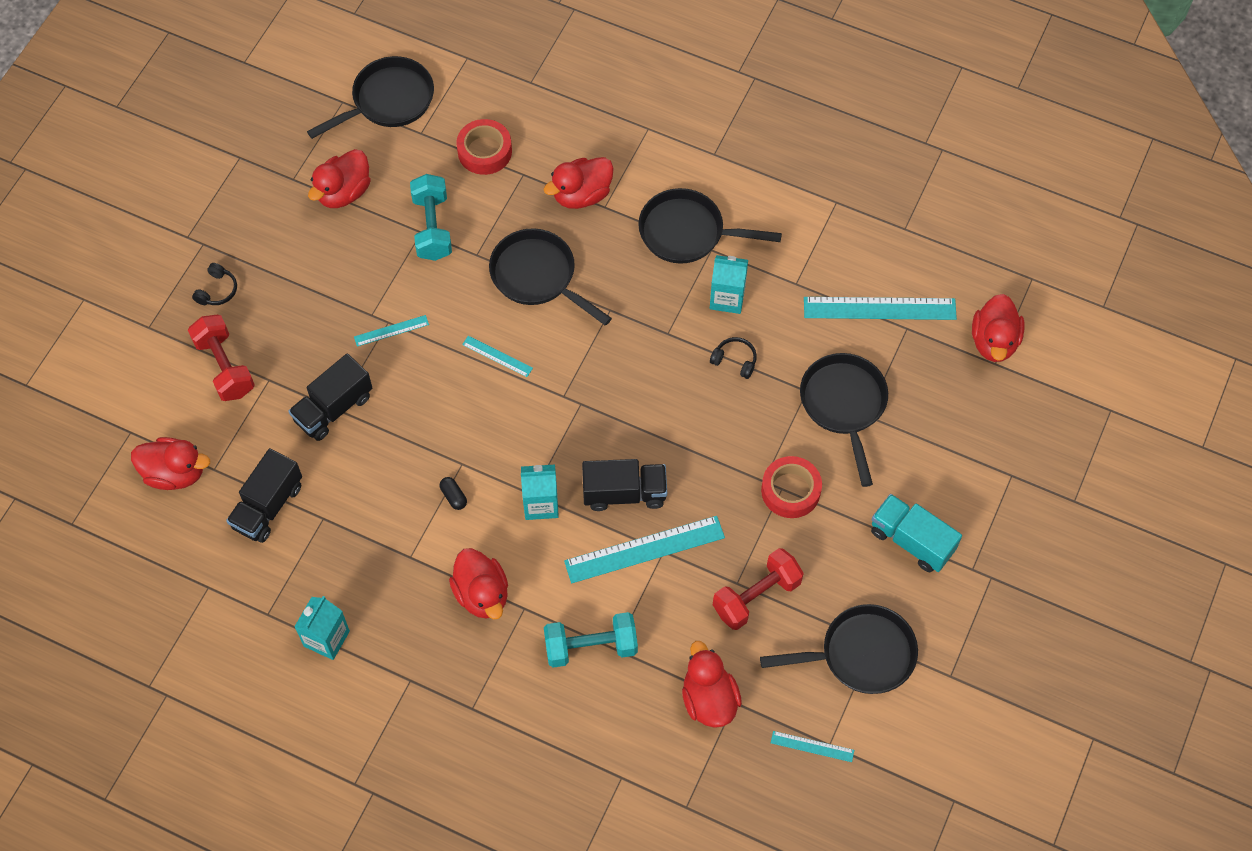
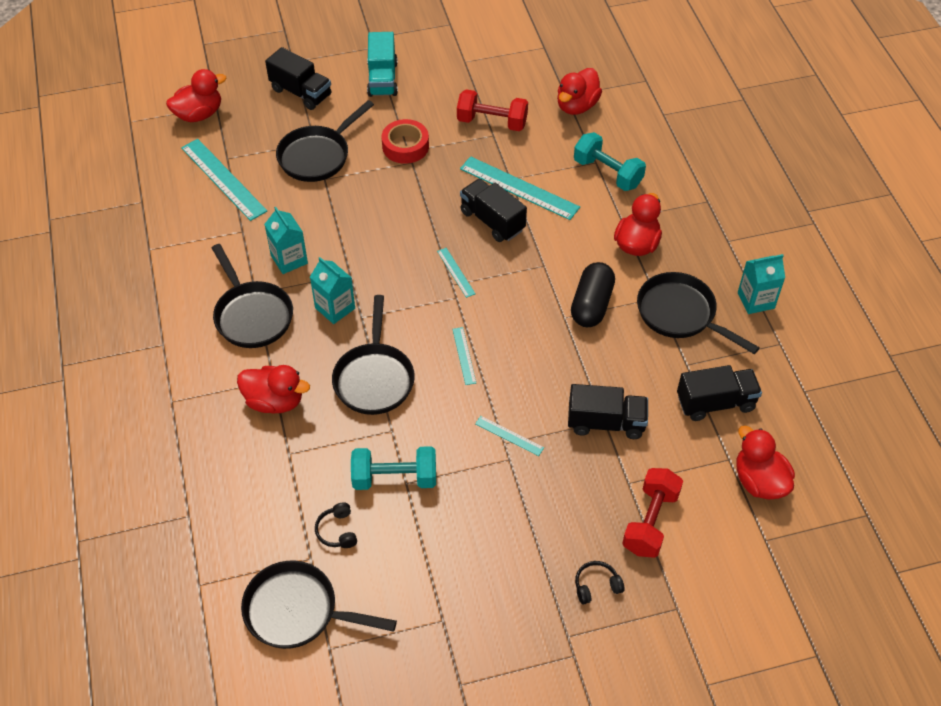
camera: 130 degrees left, 10 degrees down
red duck [308,149,371,208] -> none
turquoise dumbbell [410,174,452,261] -> turquoise dumbbell turned 45 degrees clockwise [351,446,436,490]
black capsule [440,477,467,510] -> black capsule [571,262,615,327], size x2.29
red tape [456,119,512,175] -> none
turquoise carton [521,464,559,520] -> turquoise carton moved to [310,257,355,324]
black headphones [710,337,757,379] -> black headphones moved to [315,503,357,548]
black pan [760,604,918,694] -> black pan moved to [637,272,760,354]
turquoise ruler [771,731,854,762] -> turquoise ruler moved to [437,248,476,298]
none -> black truck [265,47,331,110]

